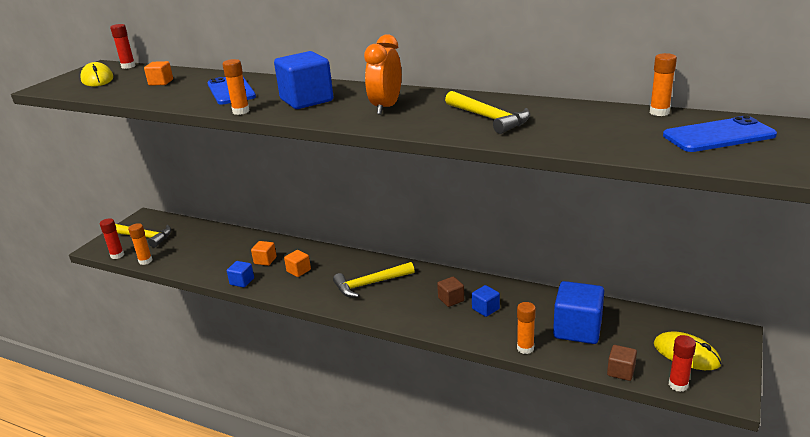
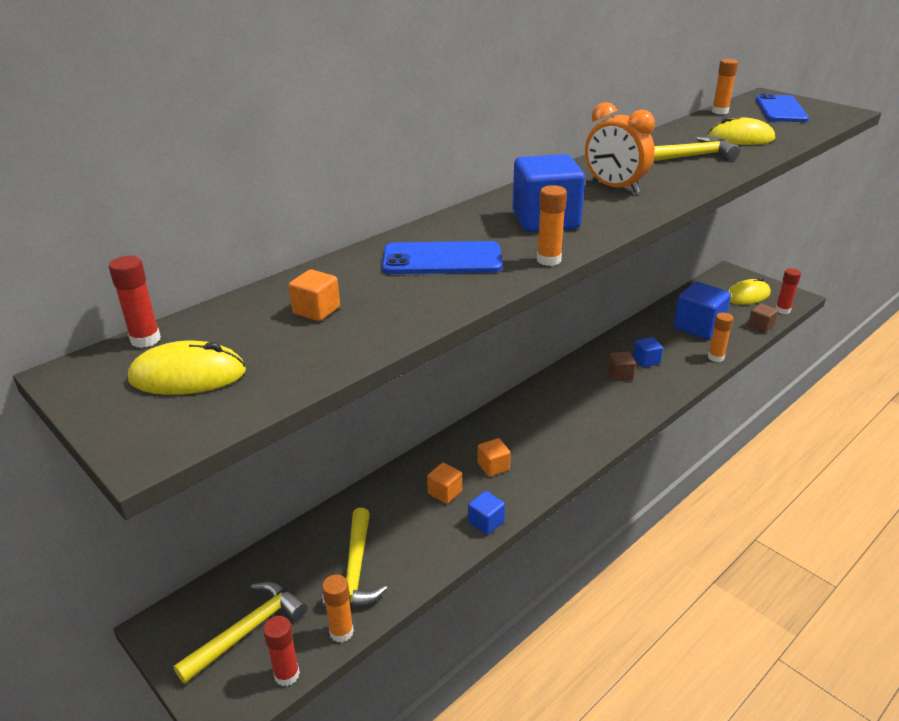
camera: 70 degrees left, 5 degrees up
yellow hammer [333,262,415,298] -> yellow hammer moved to [322,508,387,609]
none -> yellow mouse [707,117,775,145]

